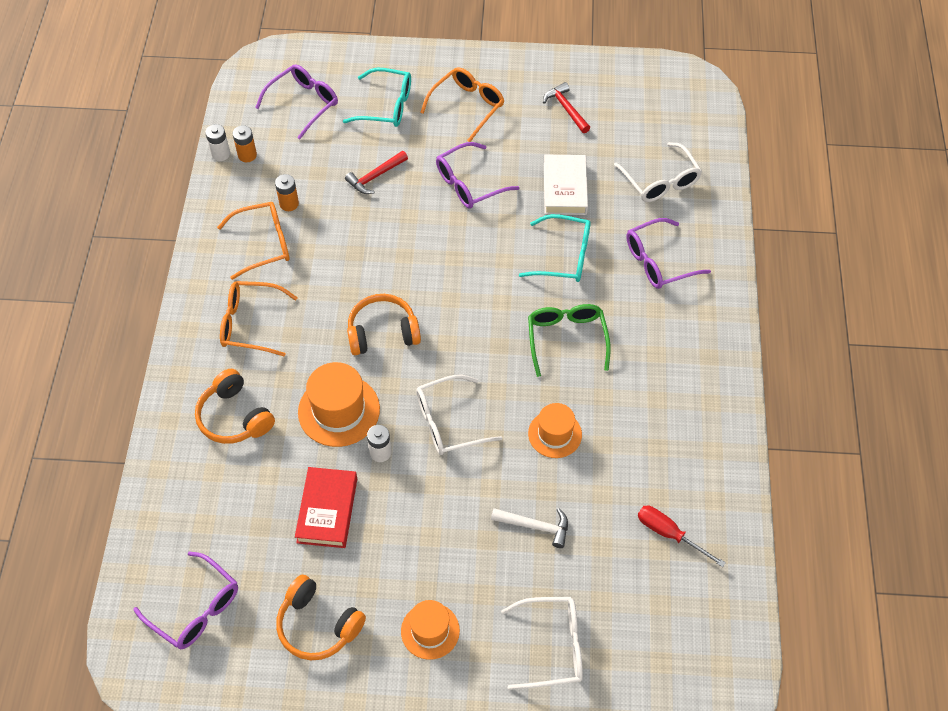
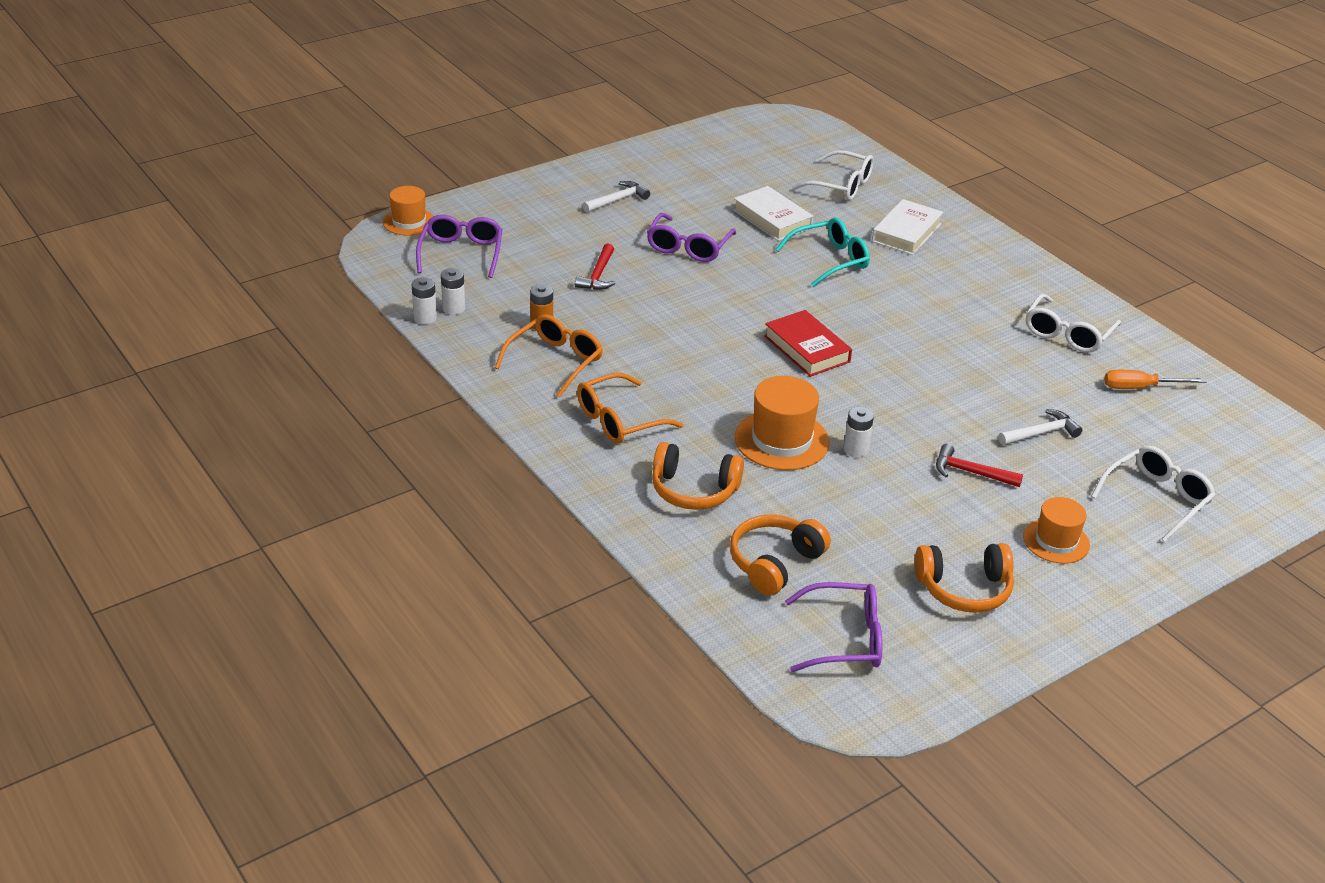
camera: 40 degrees left, 20 degrees down
orange battery [233,125,257,162] -> white battery [441,268,465,315]
red book [295,467,357,548] -> red book moved to [764,310,852,377]
turquoise glasses [343,68,411,127] -> none
orange headphones [347,294,421,355] -> orange headphones moved to [730,514,831,596]
white glasses [416,375,502,455] -> white glasses moved to [1026,294,1121,353]
orange glasses [420,67,504,142] -> white hammer [583,181,650,213]
green glasses [528,304,611,377] -> none
orange hat [528,403,582,458] -> orange hat moved to [383,186,433,236]
red hammer [543,82,590,133] -> red hammer moved to [936,444,1023,487]
purple glasses [626,218,711,289] -> white book [872,199,943,255]
red screwdriver [638,505,726,567] -> orange screwdriver [1104,370,1206,389]

